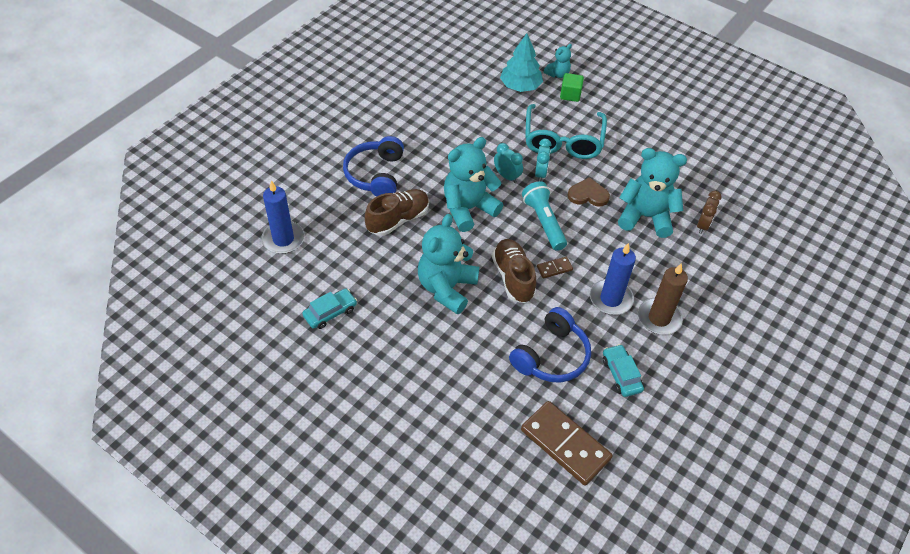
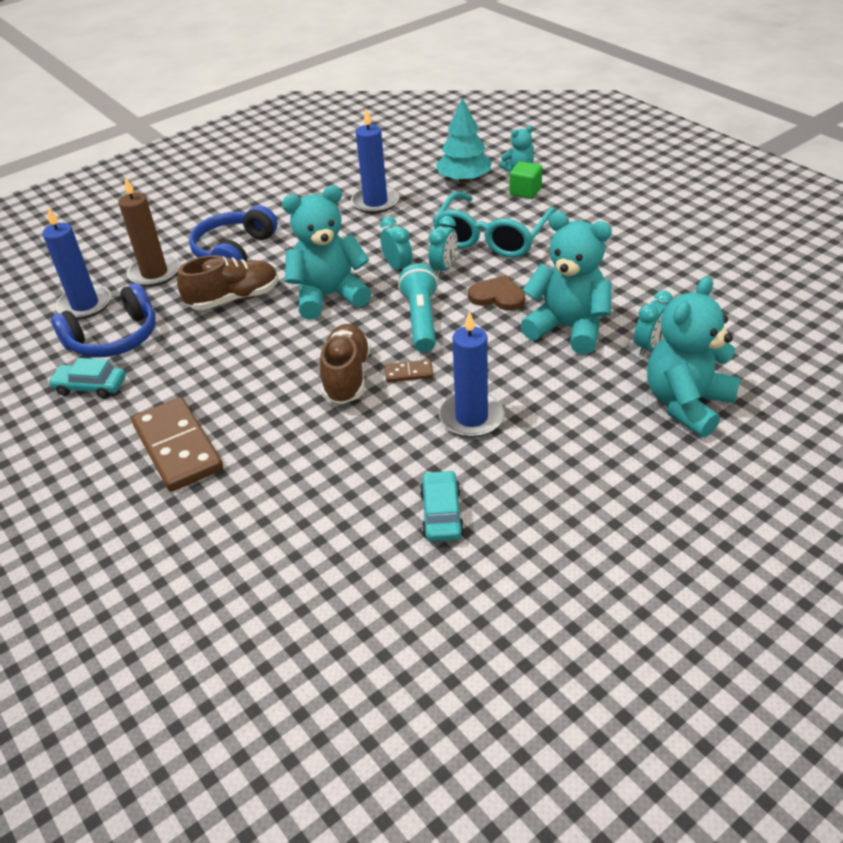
camera: 20 degrees right, 10 degrees down
turquoise car [302,288,357,329] -> turquoise car turned 150 degrees counterclockwise [48,358,126,399]
turquoise teddy bear [418,214,479,314] -> turquoise teddy bear moved to [647,276,741,438]
blue headphones [509,307,591,383] -> blue headphones moved to [51,283,156,358]
brown domino [521,401,613,486] -> brown domino moved to [132,397,223,492]
brown candle [638,263,688,335] -> brown candle moved to [118,177,180,287]
brown clock [697,191,722,234] -> turquoise clock [634,290,673,356]
none -> blue candle [351,109,399,214]

